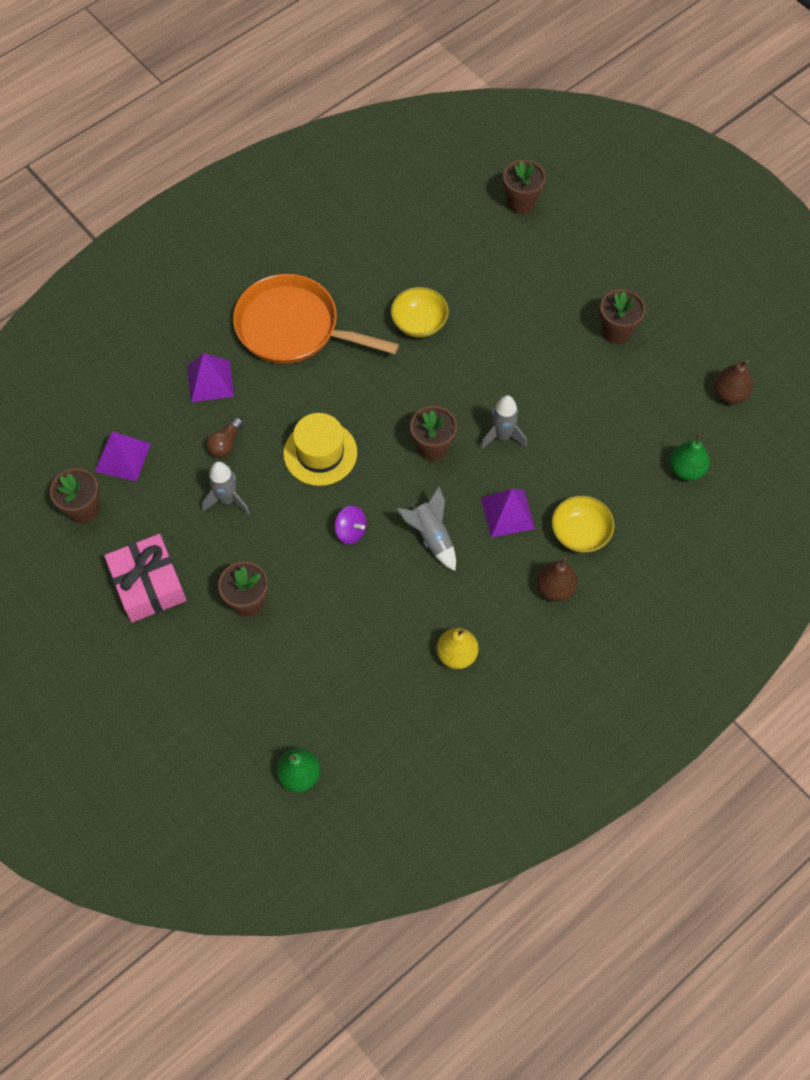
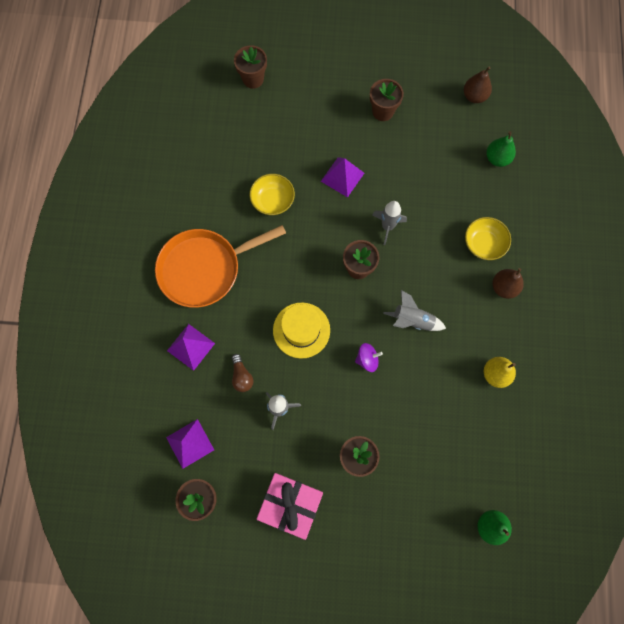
camera: 45 degrees left, 10 degrees up
purple pyramid [481,489,535,537] -> purple pyramid moved to [321,157,364,197]

